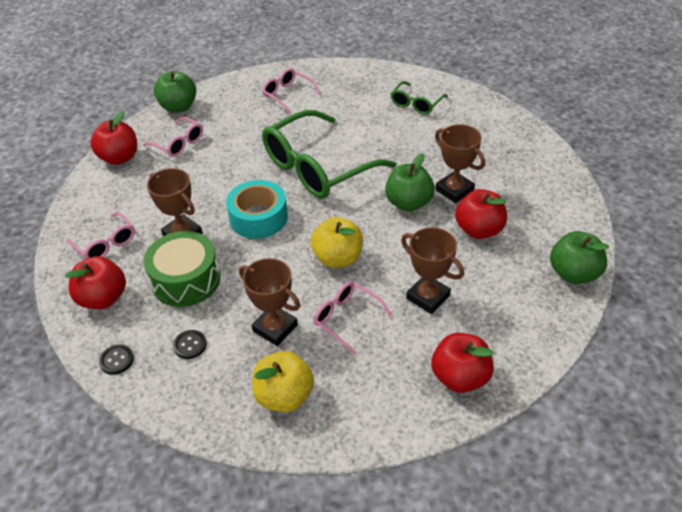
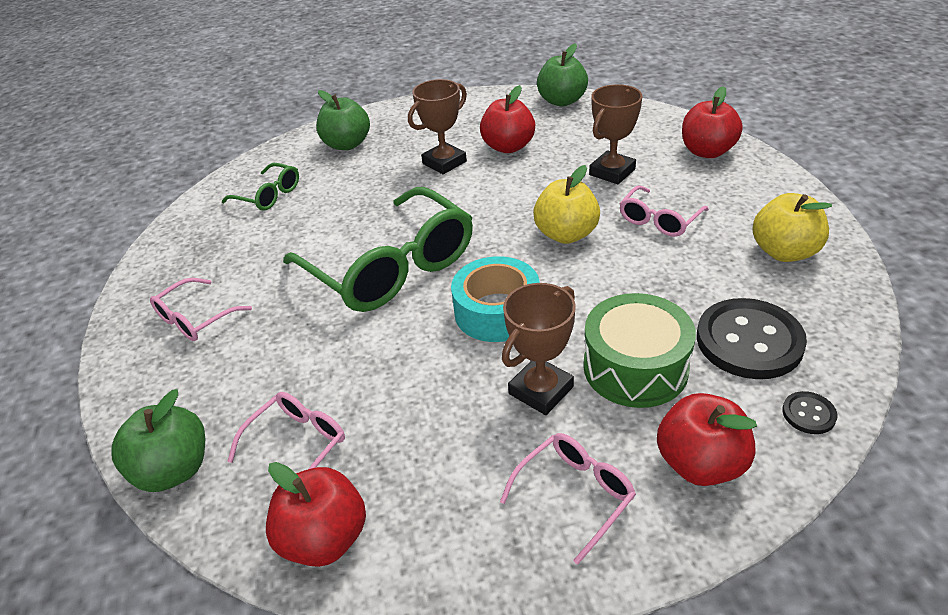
camera: 90 degrees left, 5 degrees down
black button [173,330,207,359] -> black button [697,298,807,379], size x2.27
brown trophy [239,258,300,346] -> none
green apple [385,153,435,211] -> green apple moved to [316,90,370,150]

